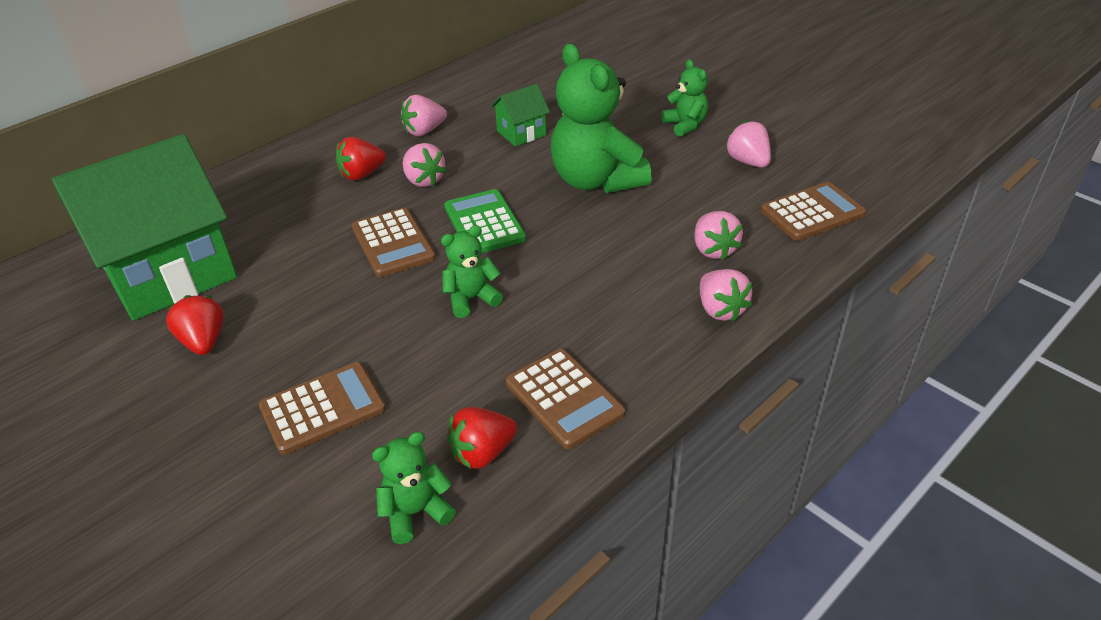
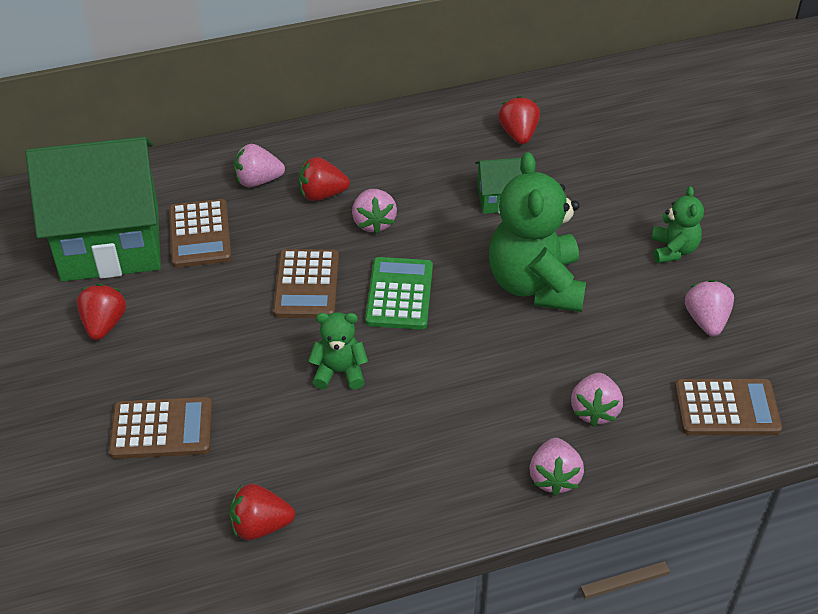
camera: 25 degrees right, 5 degrees up
green teddy bear [372,431,456,544] -> none
pink strawberry [401,95,447,136] -> pink strawberry moved to [234,144,285,187]
brown calculator [506,349,625,449] -> brown calculator moved to [169,199,232,268]
none -> red strawberry [498,96,540,144]

